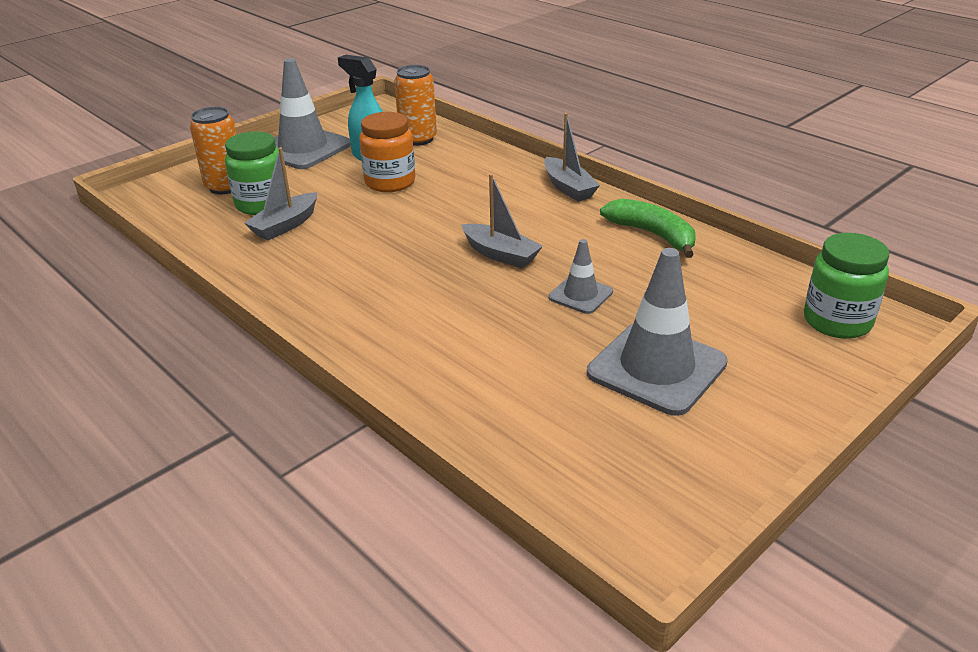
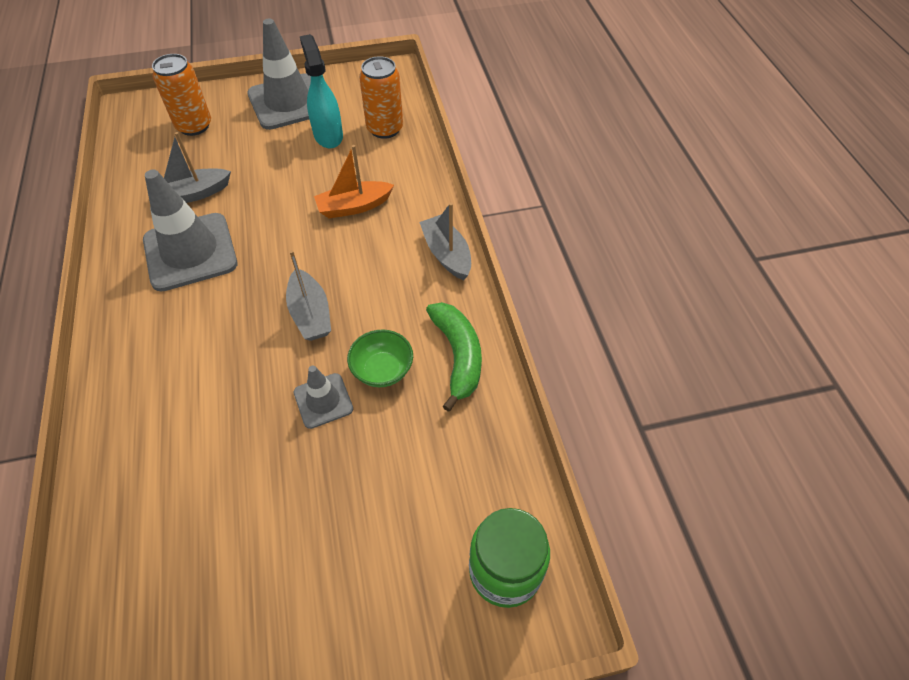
camera: 30 degrees right, 20 degrees up
green jar [225,131,279,215] -> none
orange jar [359,112,415,192] -> none
grey boat [544,113,600,201] -> grey boat turned 150 degrees clockwise [419,203,471,280]
grey traffic cone [587,248,728,416] -> grey traffic cone moved to [143,170,237,292]
none -> orange boat [314,145,394,218]
none -> green bowl [347,330,413,387]

